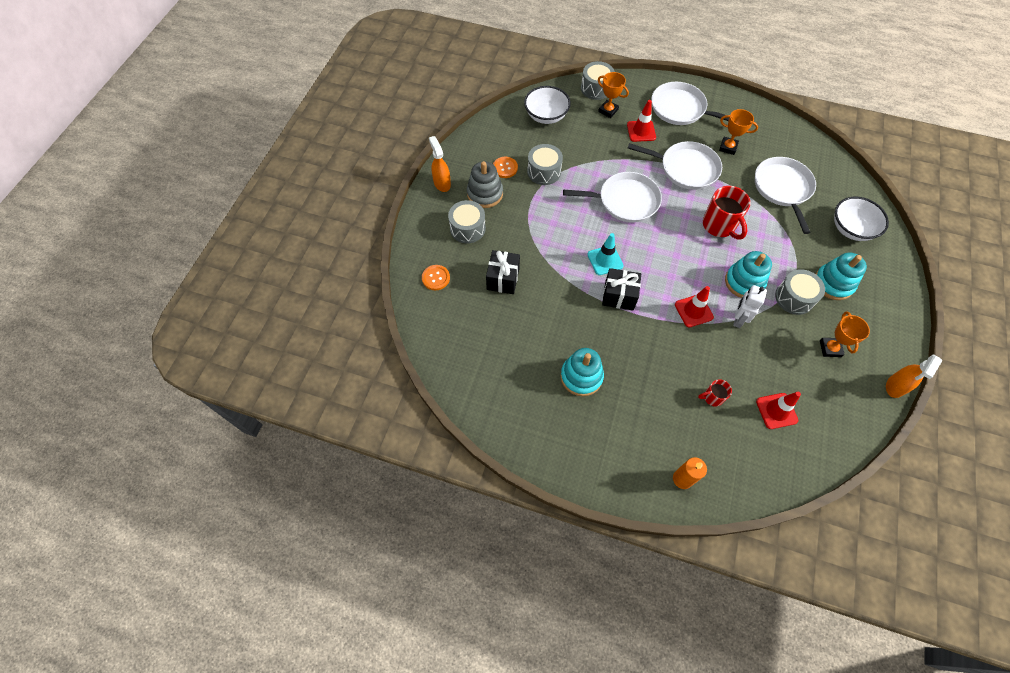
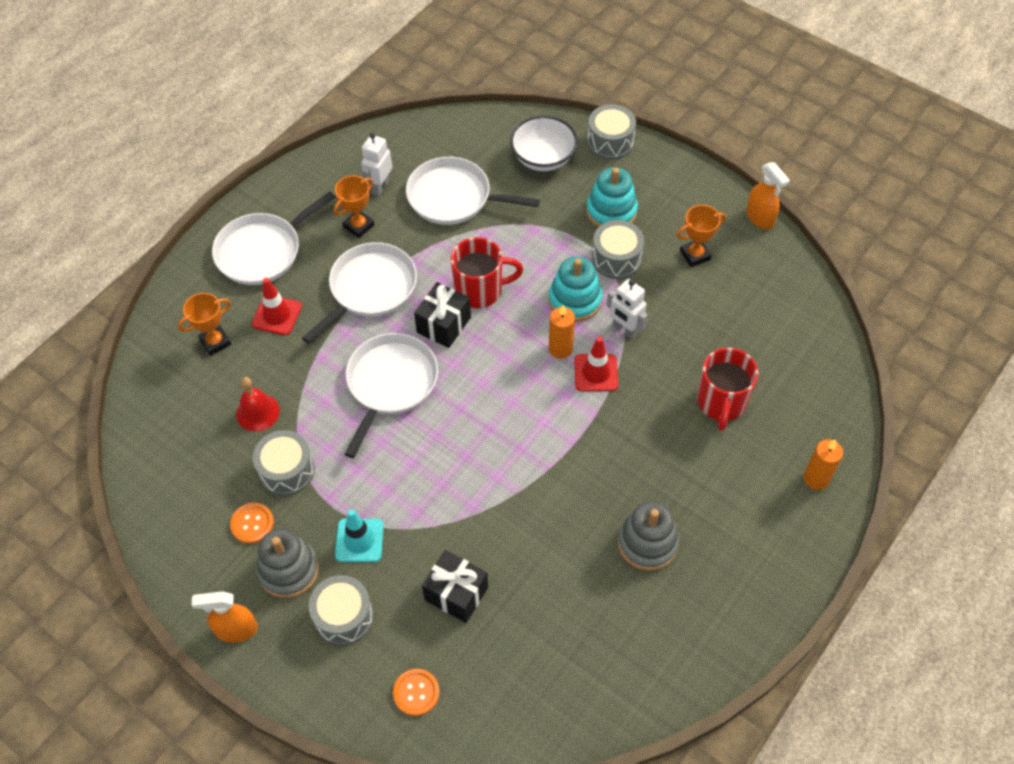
camera: 70 degrees left, 5 degrees down
white bowl [524,86,571,124] -> none
turquoise stacking toy [560,348,604,396] -> grey stacking toy [618,501,679,571]
grey drum [581,61,615,100] -> grey drum moved to [587,104,636,160]
turquoise traffic cone [587,233,624,275] -> turquoise traffic cone moved to [335,509,384,562]
black gift [602,268,641,310] -> black gift moved to [414,282,471,348]
red mug [698,379,732,407] -> red mug [697,348,758,431], size x1.94
red traffic cone [756,392,801,429] -> none
orange trophy [820,311,870,357] -> orange trophy turned 45 degrees counterclockwise [676,205,726,267]
none -> red bell [236,377,280,432]
none -> white robot [361,133,392,196]
none -> orange candle [549,305,575,359]

